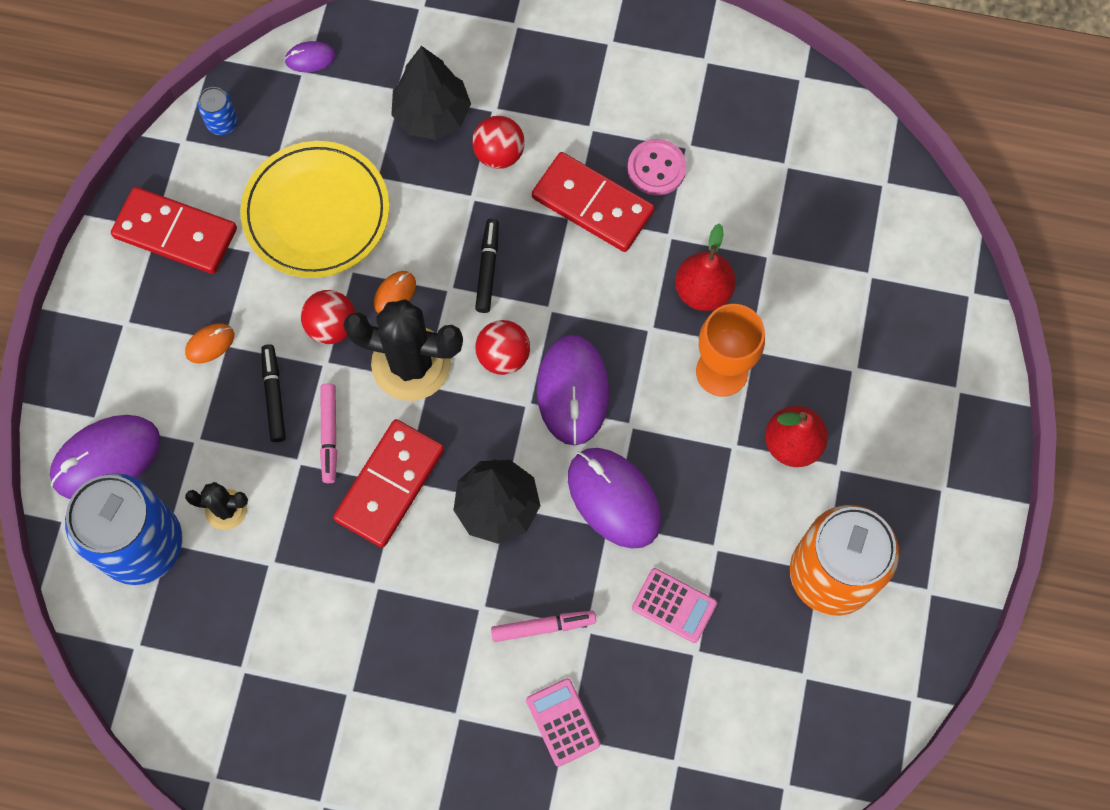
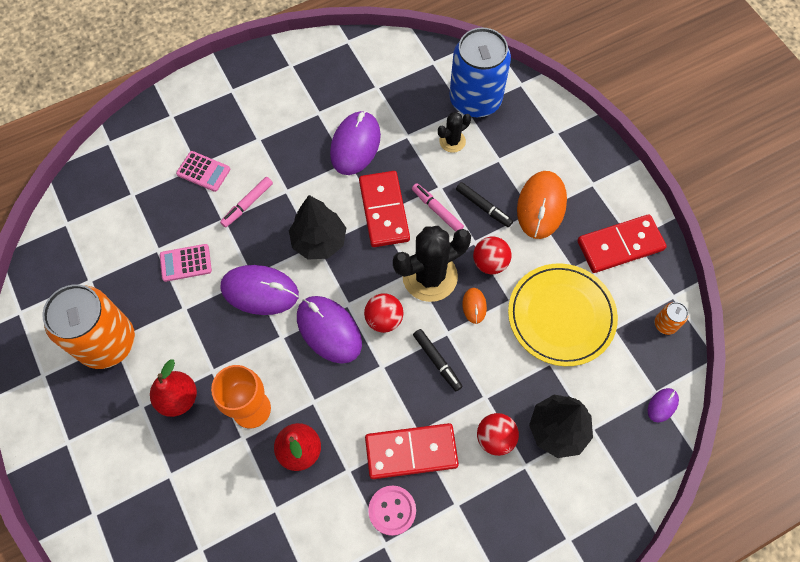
camera: 140 degrees right, 5 degrees down
purple mouse [50,415,160,499] -> purple mouse moved to [330,111,381,175]
orange mouse [185,323,234,363] -> orange mouse [517,171,567,239], size x2.11
blue can [197,87,238,135] -> orange can [655,302,688,335]

